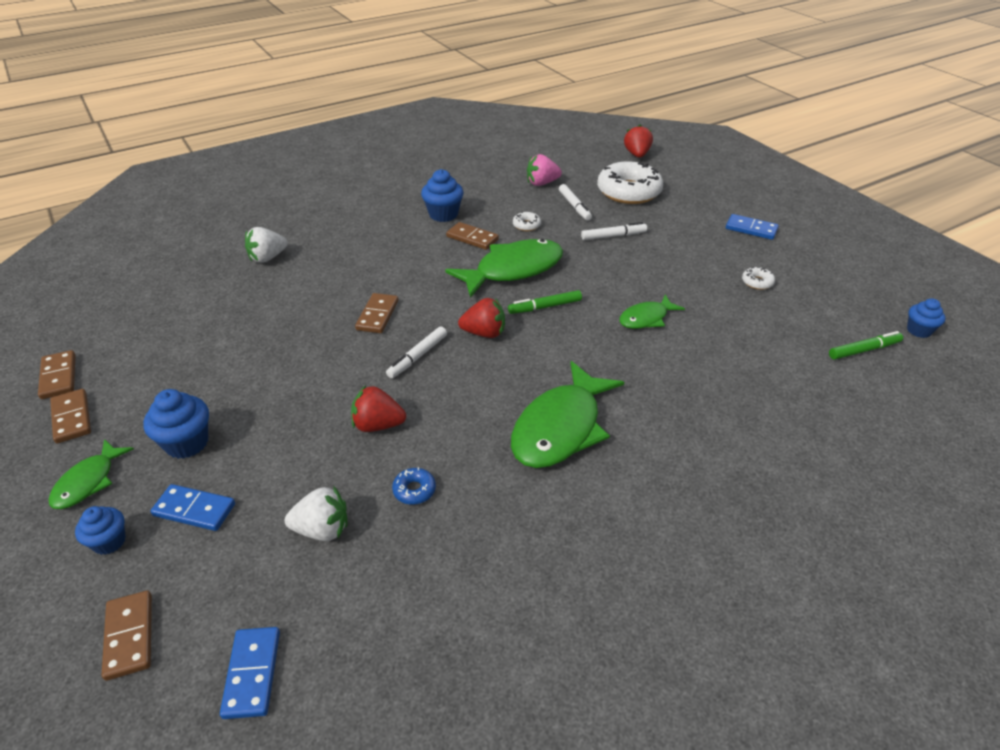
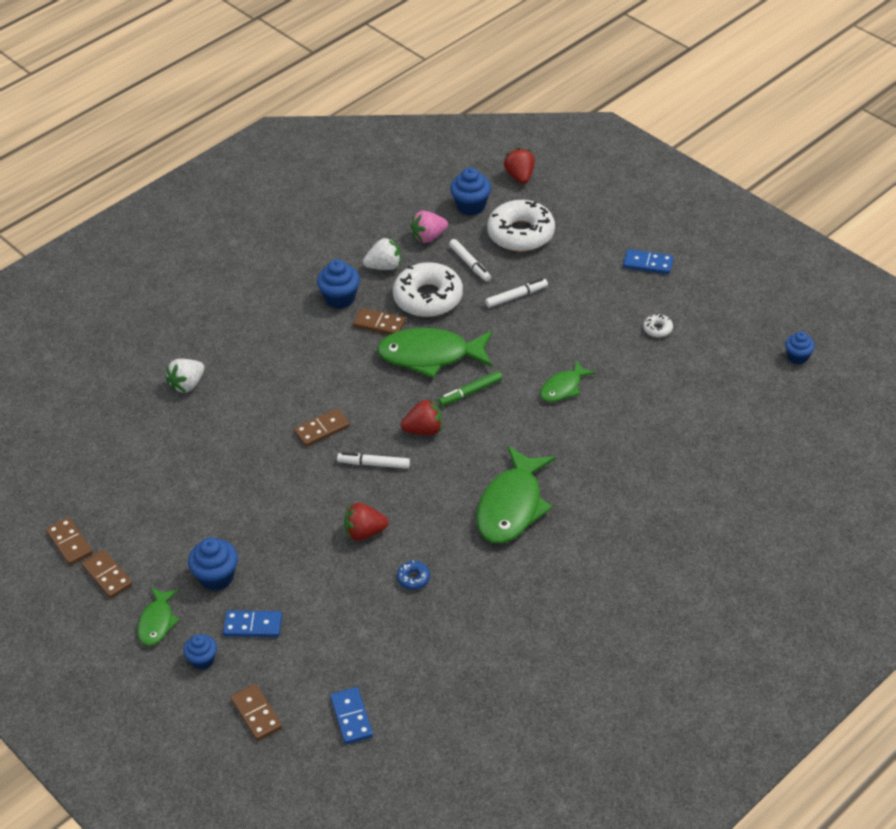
camera: 10 degrees left, 5 degrees up
white strawberry [285,487,348,541] -> white strawberry moved to [363,237,401,270]
brown domino [355,293,398,333] -> brown domino turned 60 degrees clockwise [294,408,350,447]
white marker [386,326,447,378] -> white marker turned 75 degrees clockwise [337,452,410,469]
green fish [445,239,563,298] -> green fish turned 135 degrees counterclockwise [377,328,492,378]
white donut [513,212,541,231] -> white donut [393,262,463,317], size x2.43
green marker [829,331,903,360] -> none
none -> blue cupcake [450,168,491,216]

